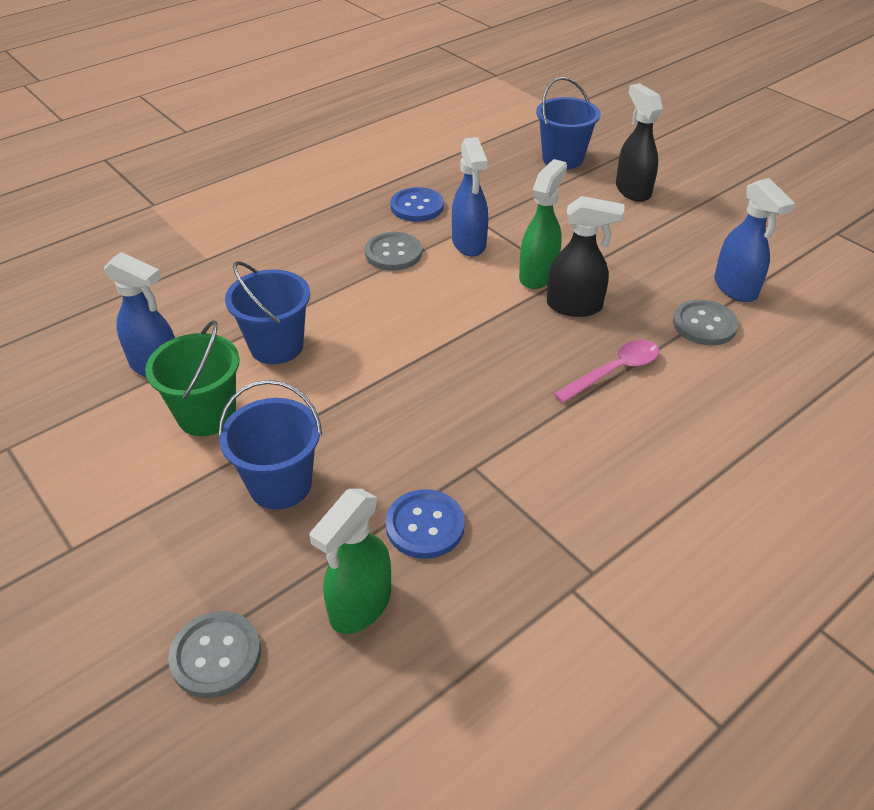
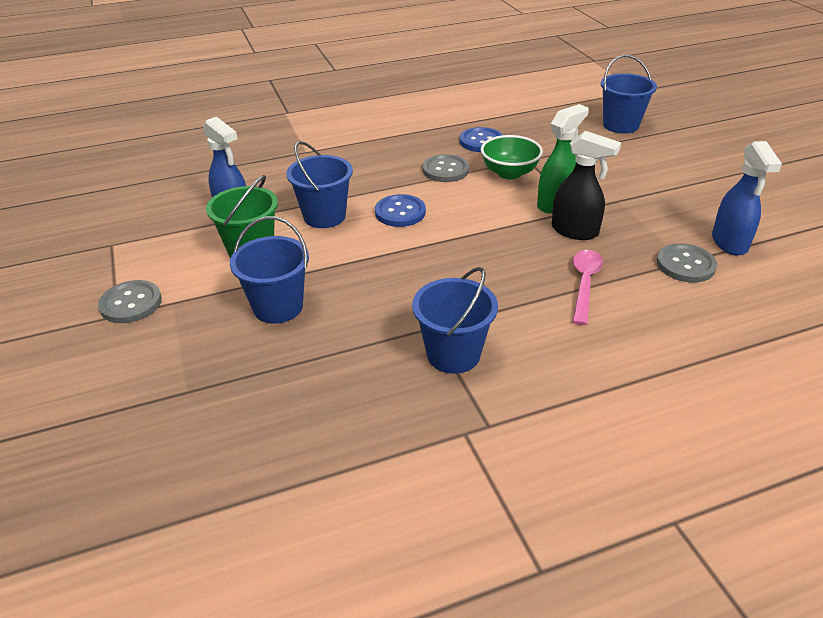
camera: 20 degrees right, 5 degrees down
grey button [168,611,261,698] -> grey button moved to [98,280,162,323]
green spray bottle [309,489,391,634] -> none
blue button [386,489,465,559] -> blue button moved to [375,194,426,227]
blue spray bottle [452,137,488,257] -> green bowl [481,135,543,179]
pink spoon [553,340,659,403] -> pink spoon turned 60 degrees counterclockwise [573,250,603,325]
black spray bottle [616,83,663,202] -> none
none -> blue bucket [412,267,498,374]

